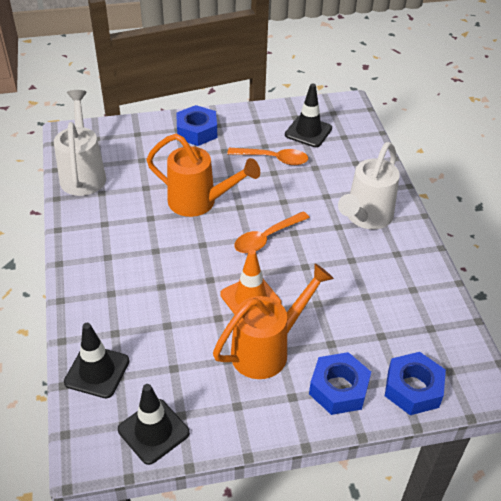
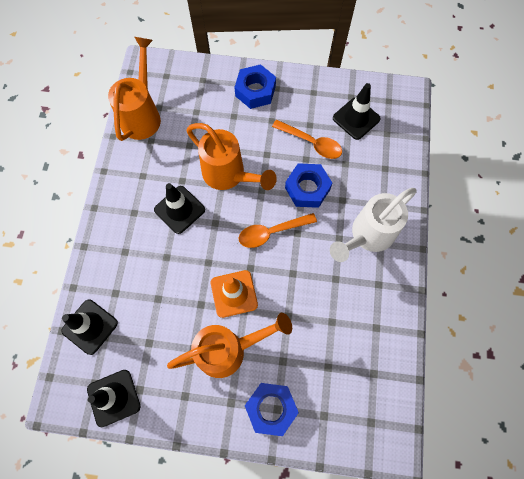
camera: 20 degrees right, 25 degrees up
white watering can [54,90,106,196] -> orange watering can [108,37,161,141]
blue nut [385,352,446,415] -> blue nut moved to [285,163,333,208]
none -> black traffic cone [154,183,205,234]

